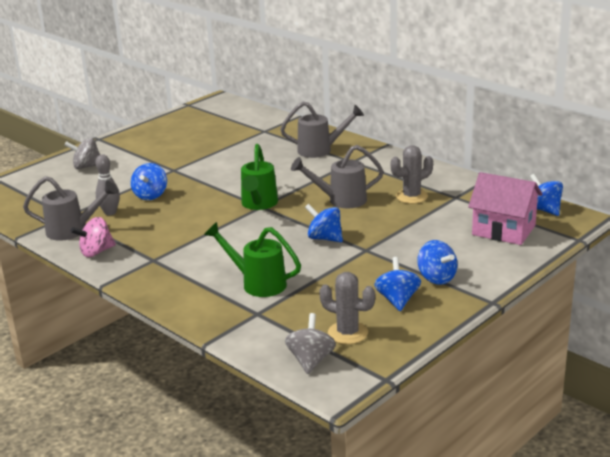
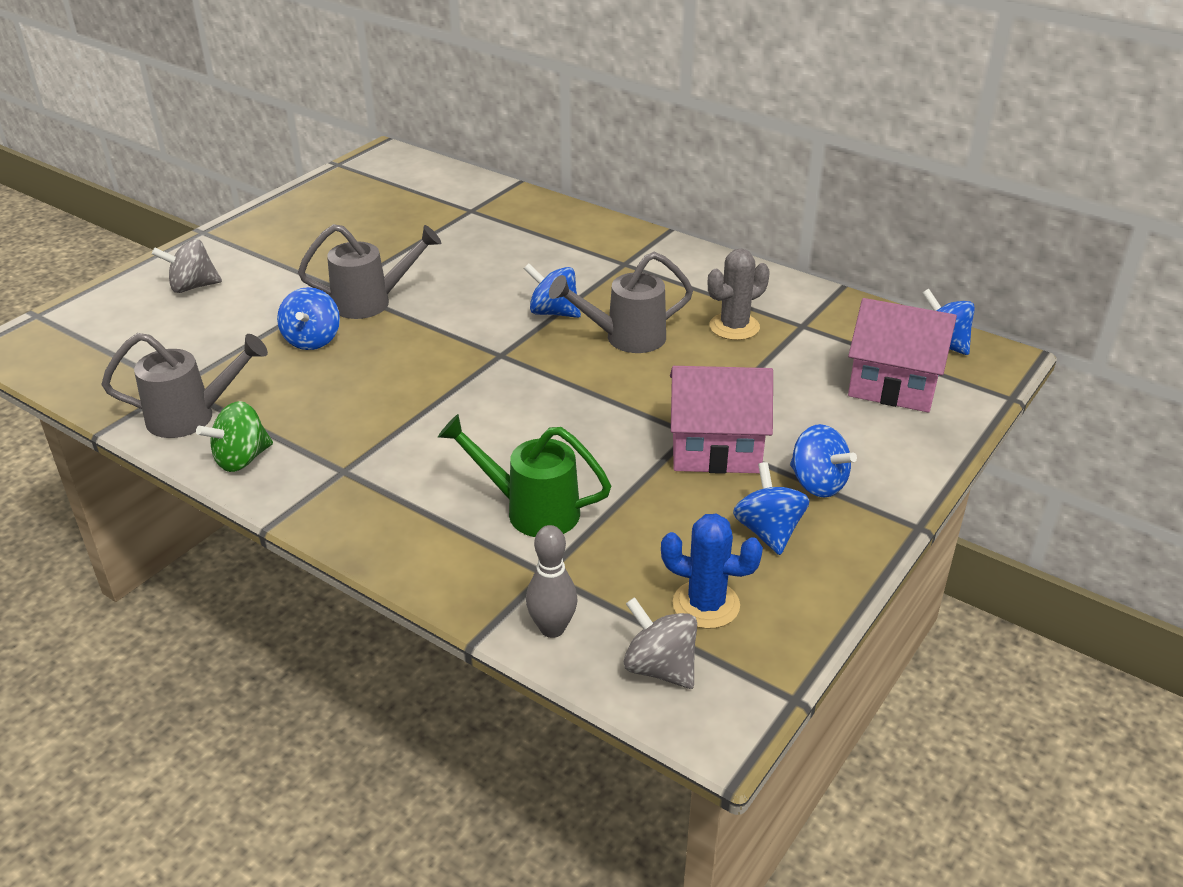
camera: 10 degrees left, 10 degrees up
pink spinning top [71,217,116,257] -> green spinning top [196,401,273,472]
grey bowling pin [96,154,120,215] -> grey bowling pin moved to [526,525,578,638]
green watering can [241,144,278,210] -> none
grey watering can [280,102,364,158] -> grey watering can moved to [298,224,441,319]
grey spinning top [285,313,336,374] -> grey spinning top turned 45 degrees counterclockwise [624,597,697,689]
blue spinning top [305,204,343,242] -> blue spinning top moved to [524,263,581,318]
grey cactus [319,272,375,344] -> blue cactus [661,514,763,629]
none -> pink house [670,366,773,474]

